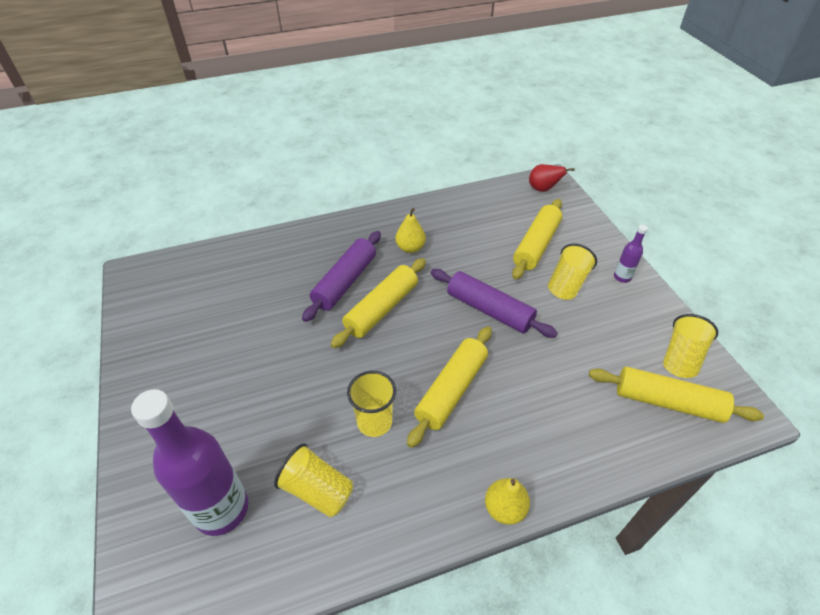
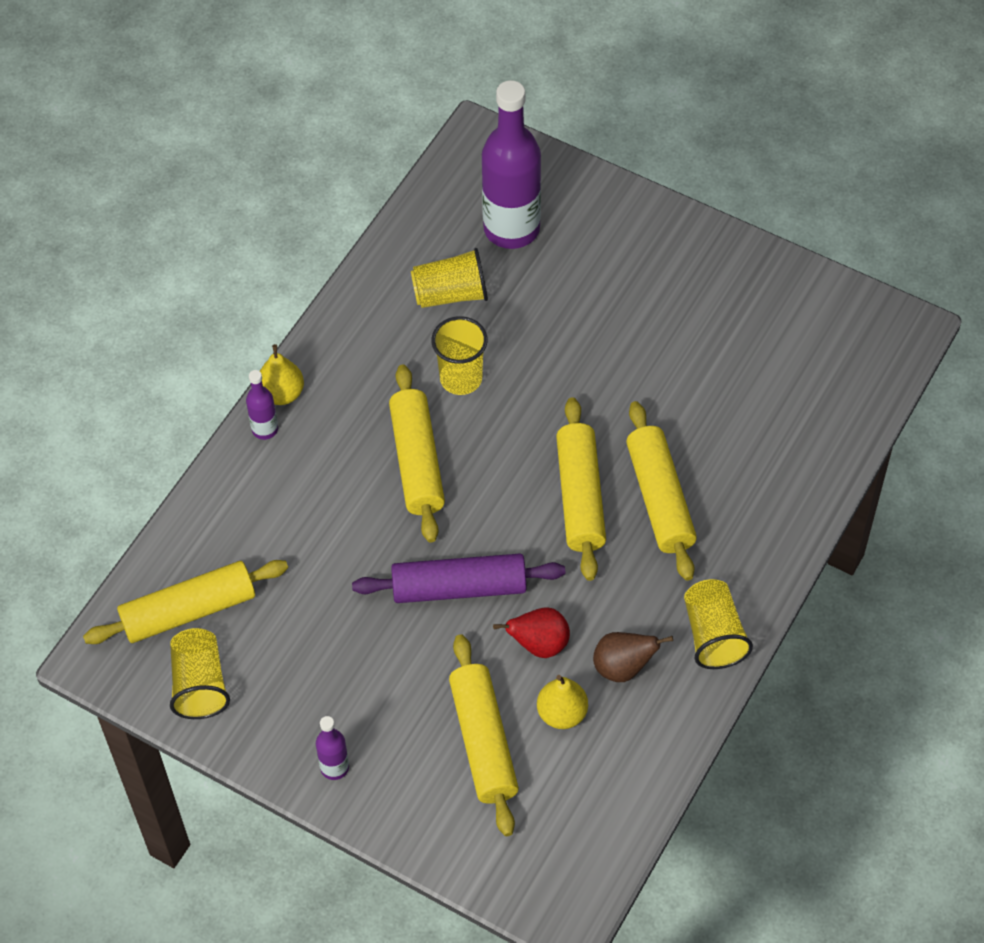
camera: 140 degrees right, 10 degrees up
purple rolling pin [302,231,381,322] -> yellow rolling pin [626,401,697,581]
yellow pear [395,208,426,253] -> yellow pear moved to [537,675,588,729]
red pear [529,164,575,192] -> red pear moved to [493,607,570,658]
yellow cup [548,244,597,300] -> yellow cup moved to [684,579,753,669]
none -> purple bottle [246,370,278,440]
none -> brown pear [593,632,673,682]

